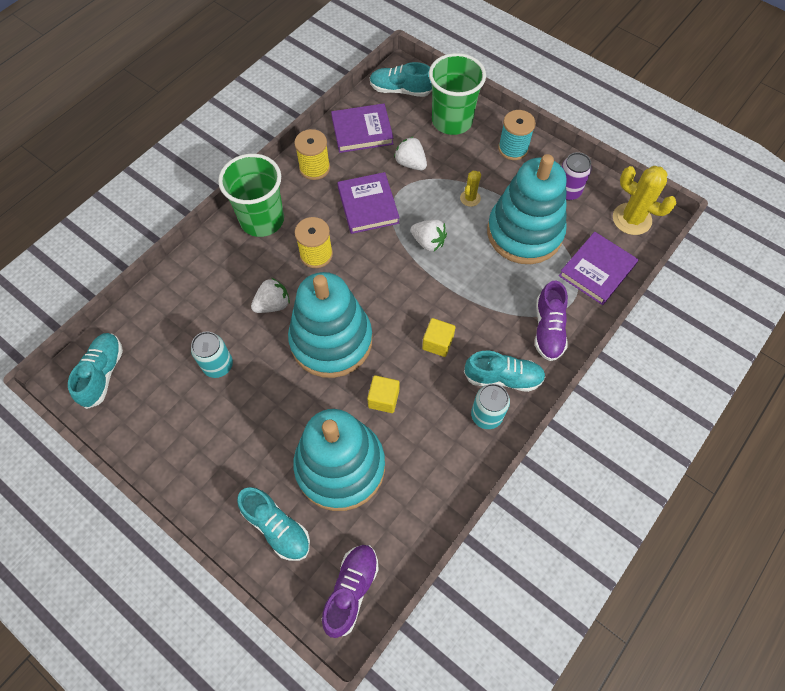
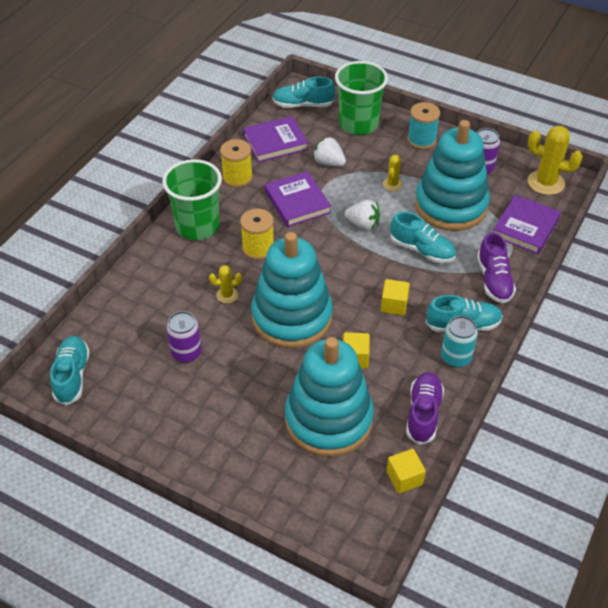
camera: 10 degrees left, 15 degrees down
turquoise can [191,331,233,378] -> purple can [166,311,202,363]
turquoise shoe [237,487,310,561] -> turquoise shoe moved to [391,212,456,263]
white strawberry [251,278,290,313] -> yellow cactus [209,265,242,303]
purple shoe [322,545,379,638] -> purple shoe moved to [406,372,444,445]
none -> yellow cube [387,449,426,493]

